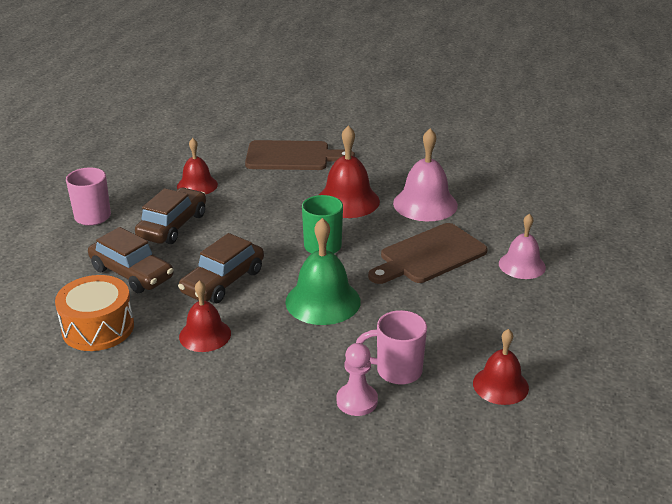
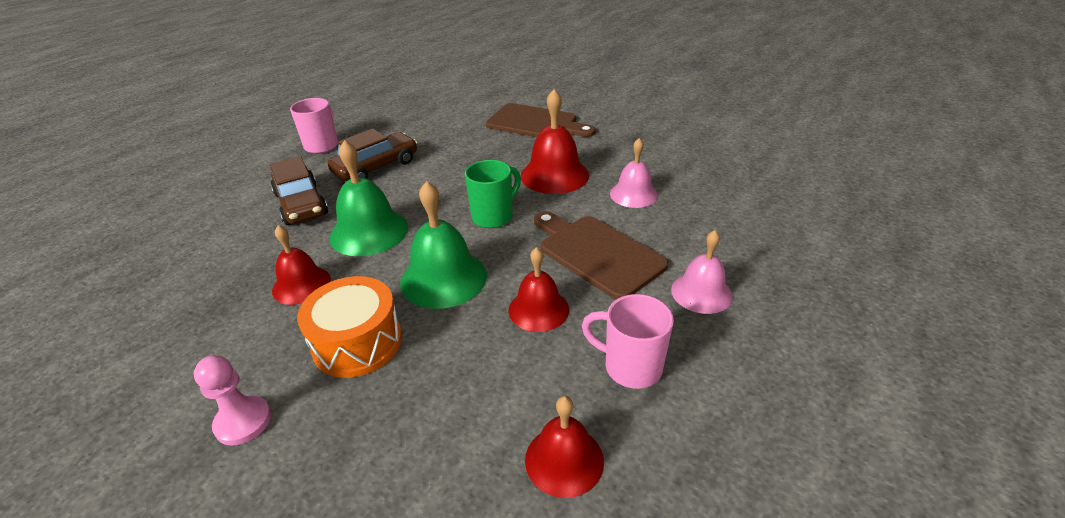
camera: 25 degrees right, 5 degrees up
orange drum [55,275,134,351] -> orange drum moved to [297,276,402,378]
red bell [177,138,218,194] -> red bell moved to [509,247,569,332]
brown car [178,233,264,303] -> green bell [329,140,408,256]
pink pawn [337,343,378,416] -> pink pawn moved to [194,355,271,446]
pink mug [356,310,427,385] -> pink mug moved to [582,294,674,389]
brown cutting board [368,223,488,284] -> brown cutting board turned 60 degrees clockwise [534,211,668,299]
pink bell [393,128,458,221] -> pink bell [610,138,658,208], size x0.65

